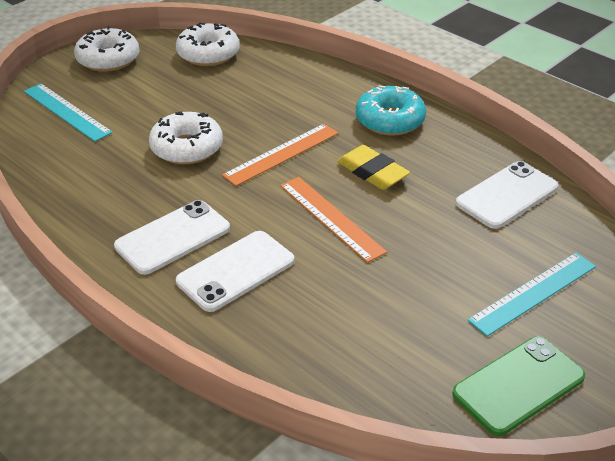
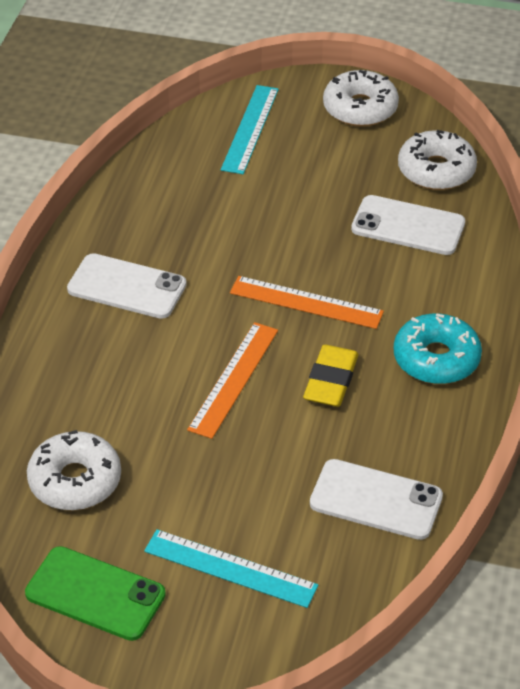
camera: 60 degrees right, 5 degrees up
white donut [149,111,223,164] -> white donut moved to [27,430,121,510]
white phone [176,231,294,312] -> white phone moved to [351,195,465,255]

